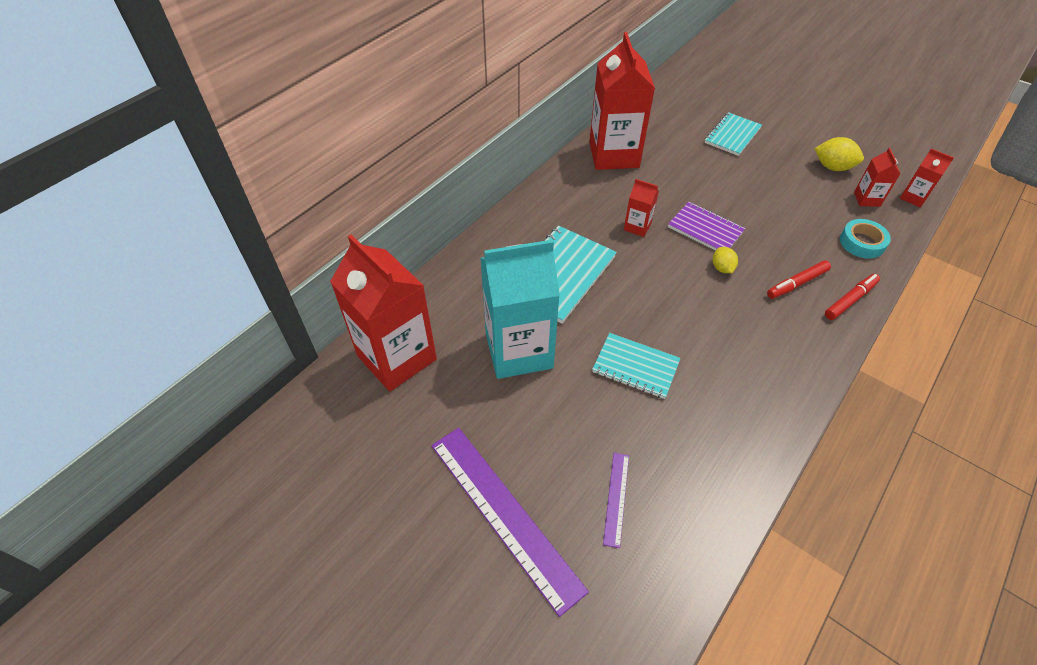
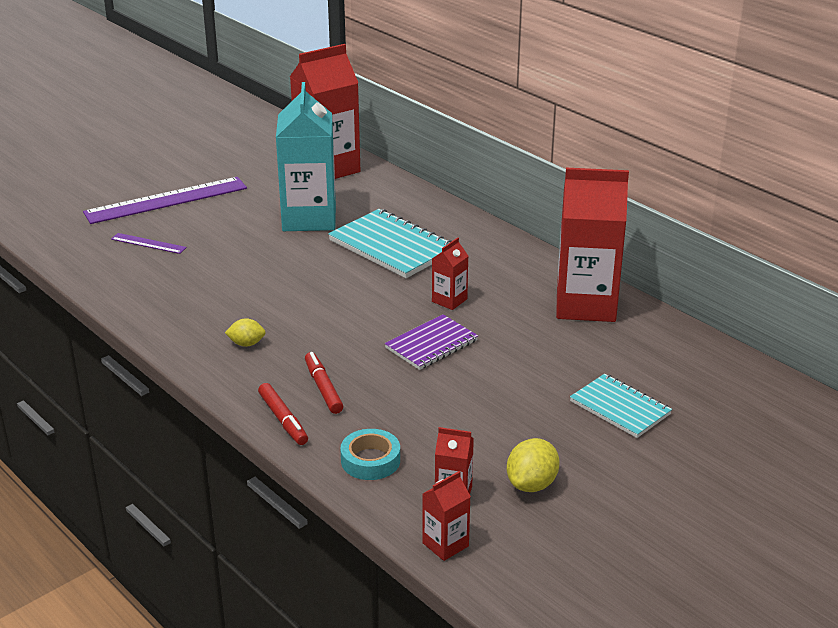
camera: 100 degrees right, 20 degrees down
turquoise notebook [592,333,681,399] -> none
yellow lemon [713,247,738,273] -> yellow lemon moved to [225,318,266,347]

